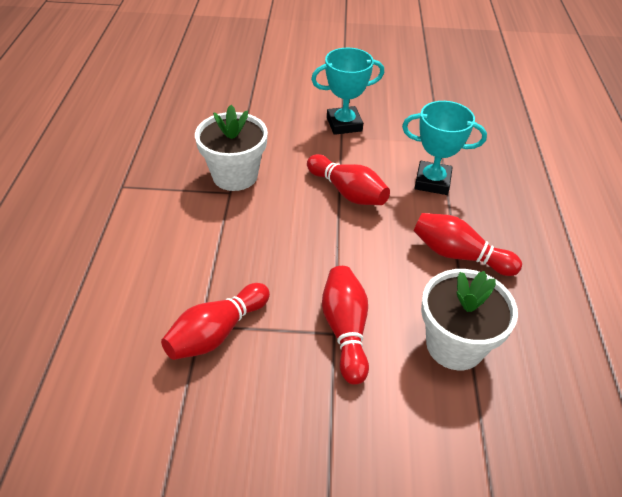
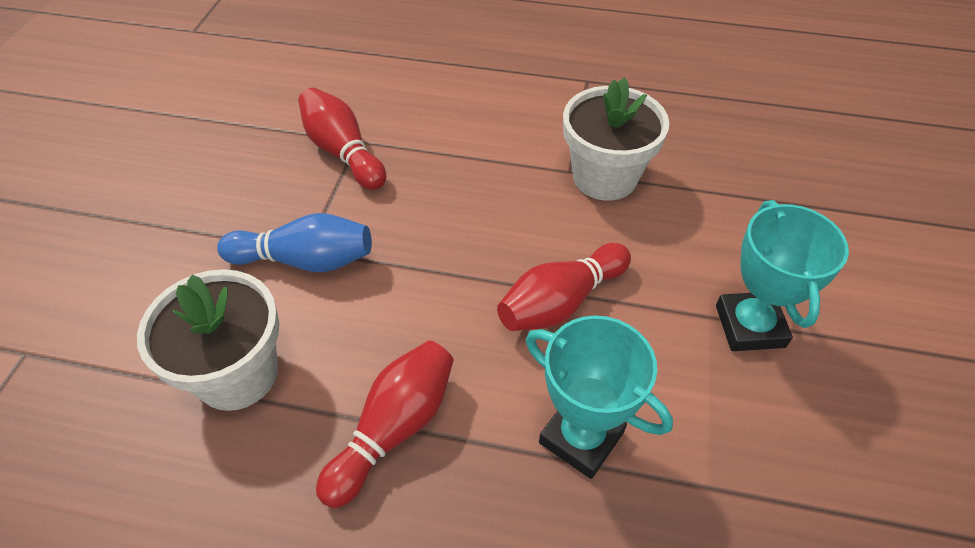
camera: 100 degrees right, 5 degrees up
red bowling pin [322,266,369,385] -> blue bowling pin [217,213,372,272]
turquoise trophy [402,101,487,195] -> turquoise trophy turned 75 degrees counterclockwise [526,315,673,479]

